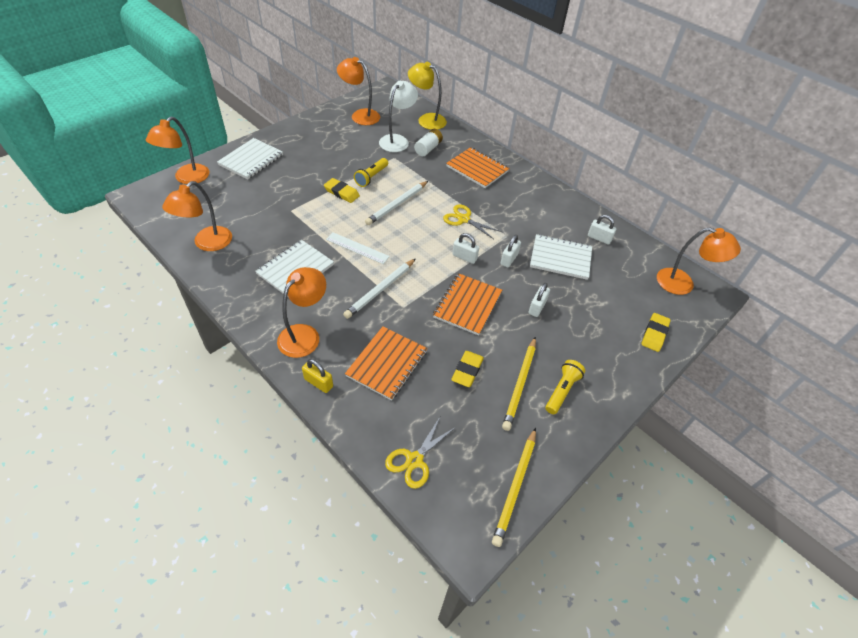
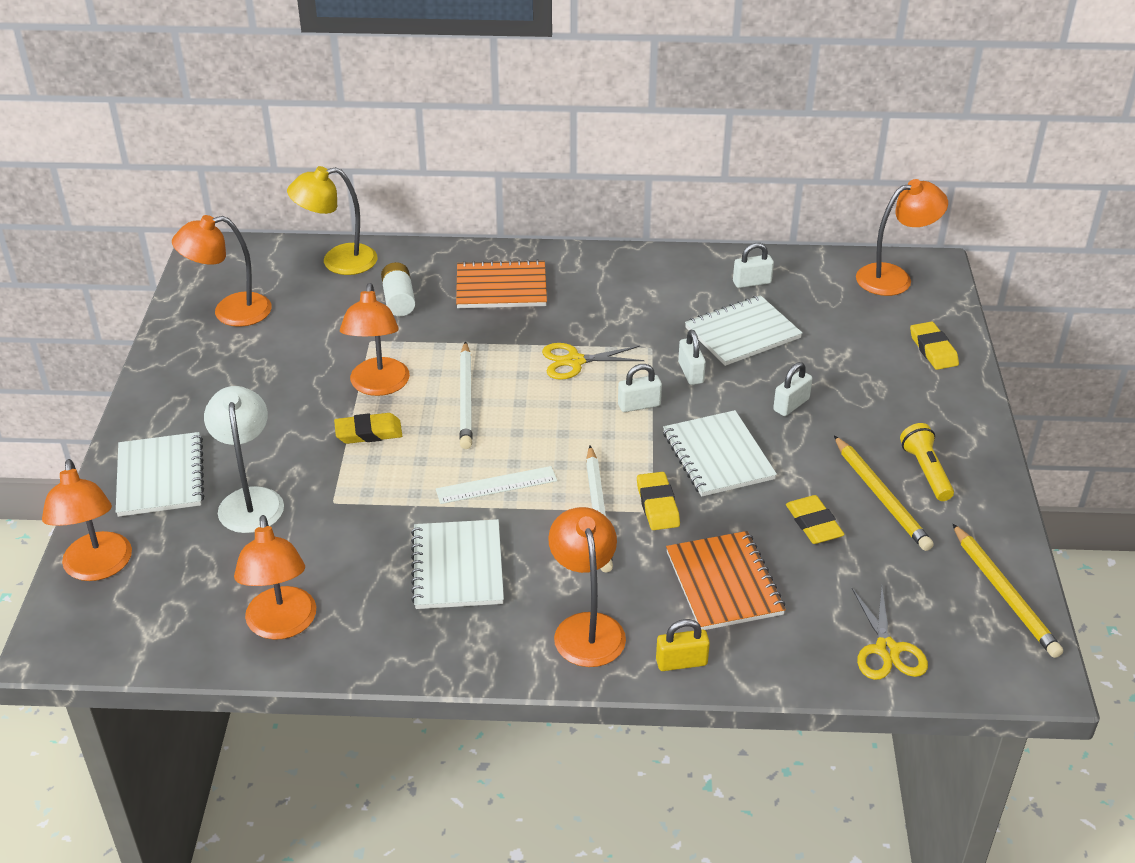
camera: 40 degrees left, 10 degrees down
yellow flashlight [354,158,388,187] -> orange lamp [340,283,410,396]
white lamp [379,81,418,152] -> white lamp moved to [204,386,284,533]
orange notebook [433,273,502,335] -> white notebook [663,410,777,497]
white padlock [529,283,550,317] -> white padlock turned 60 degrees clockwise [773,362,813,416]
none -> yellow eraser [637,472,680,530]

